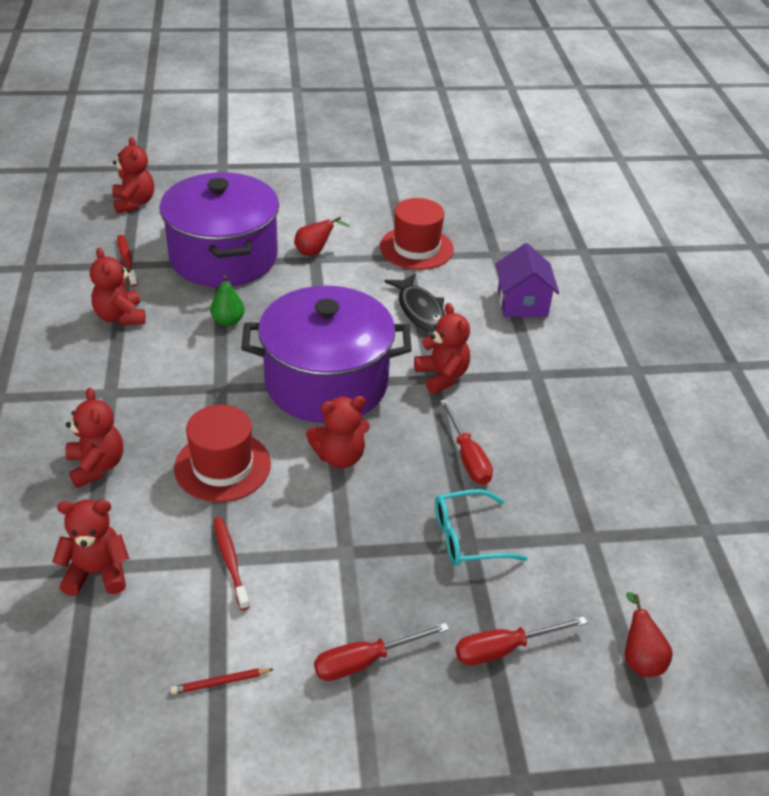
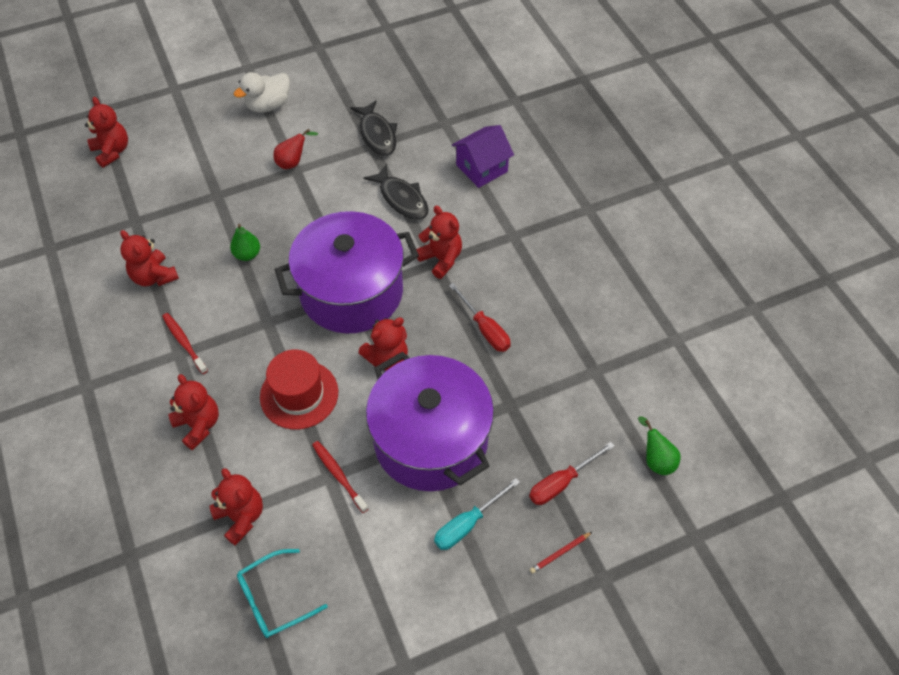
camera: 15 degrees left, 15 degrees up
red teddy bear [52,499,130,596] -> red teddy bear turned 75 degrees clockwise [209,468,263,546]
red toothbrush [117,235,138,287] -> red toothbrush moved to [162,313,208,374]
purple pot [159,172,279,287] -> purple pot moved to [366,351,494,491]
red pencil [171,668,273,694] -> red pencil moved to [530,532,592,574]
red screwdriver [314,623,449,681] -> turquoise screwdriver [434,478,520,550]
red hat [380,198,454,270] -> black fish [350,100,397,156]
turquoise glasses [435,489,527,566] -> turquoise glasses moved to [237,549,328,638]
purple house [496,243,559,317] -> purple house turned 75 degrees clockwise [452,125,514,188]
red pear [625,592,673,677] -> green pear [638,416,681,475]
none -> white duck [234,72,290,113]

